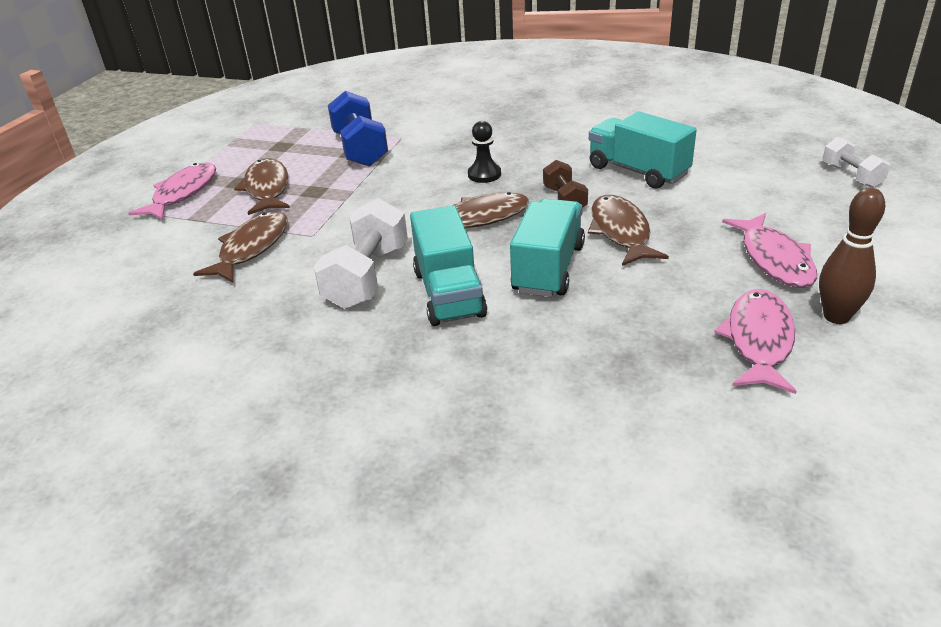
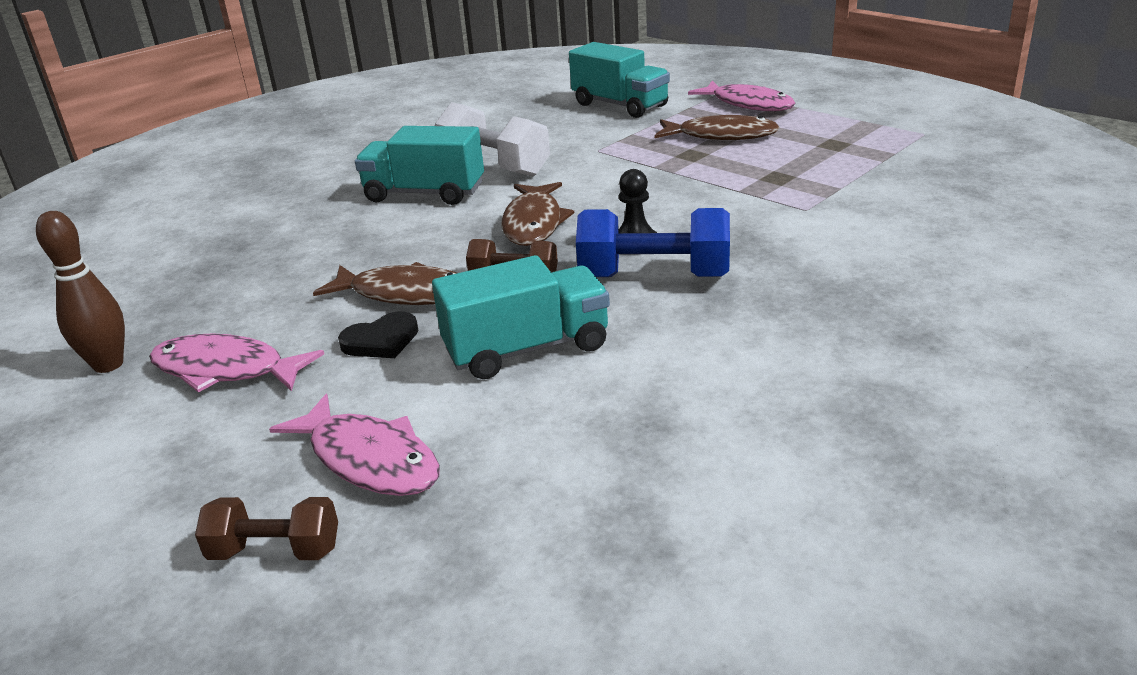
camera: 115 degrees right, 5 degrees down
brown fish [193,211,288,283] -> none
blue dumbbell [328,91,388,167] -> blue dumbbell moved to [576,208,730,277]
turquoise truck [510,199,585,297] -> turquoise truck moved to [569,42,670,118]
pink fish [714,289,797,394] -> pink fish moved to [269,394,440,496]
white dumbbell [823,137,890,188] -> brown dumbbell [195,497,338,560]
none -> black heart [338,312,418,358]

